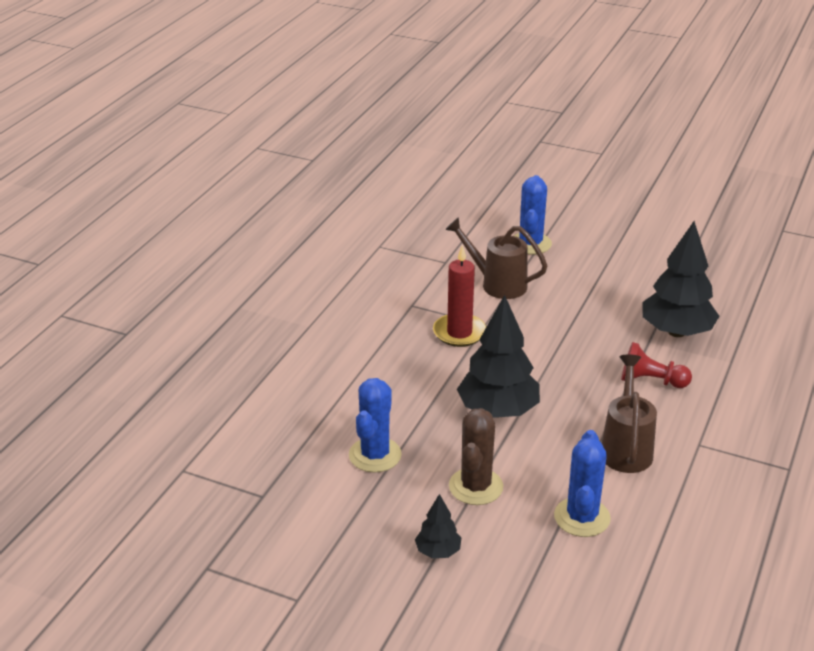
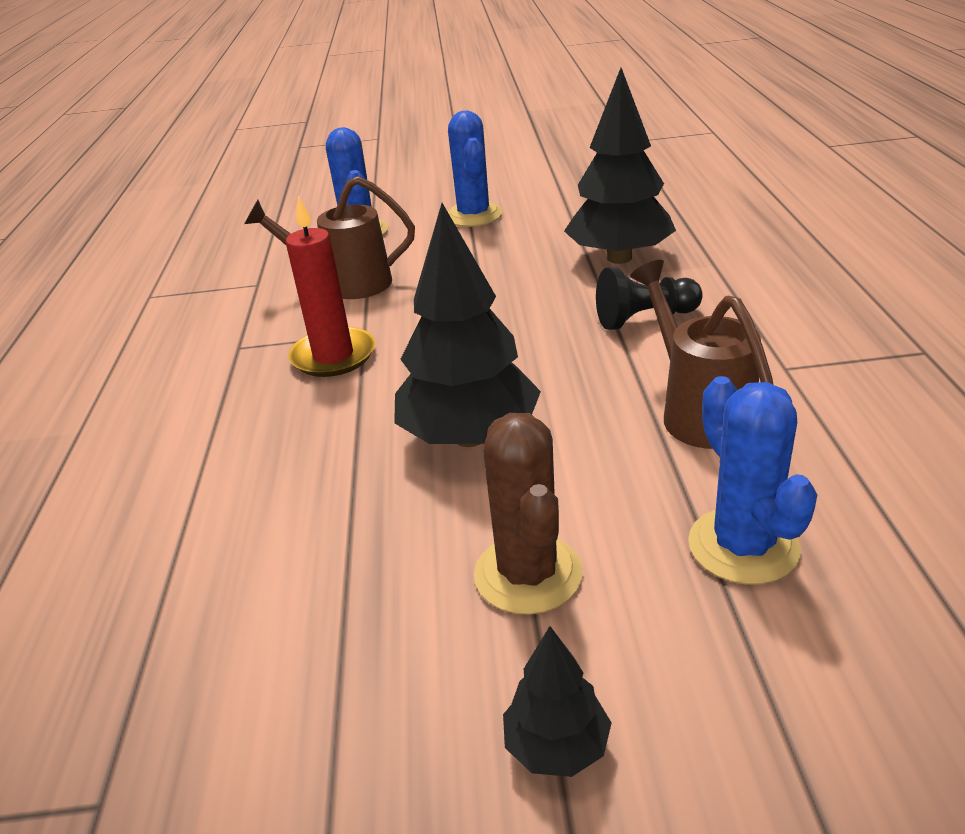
camera: 25 degrees left, 0 degrees up
blue cactus [349,378,402,472] -> blue cactus moved to [448,111,503,227]
red pawn [621,342,692,388] -> black pawn [596,267,703,330]

